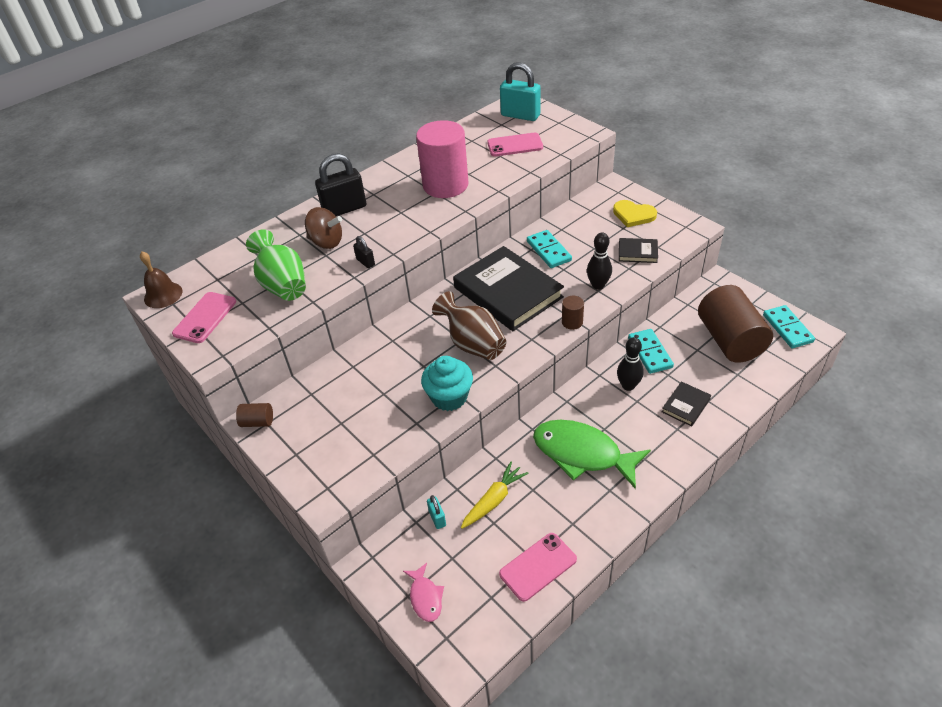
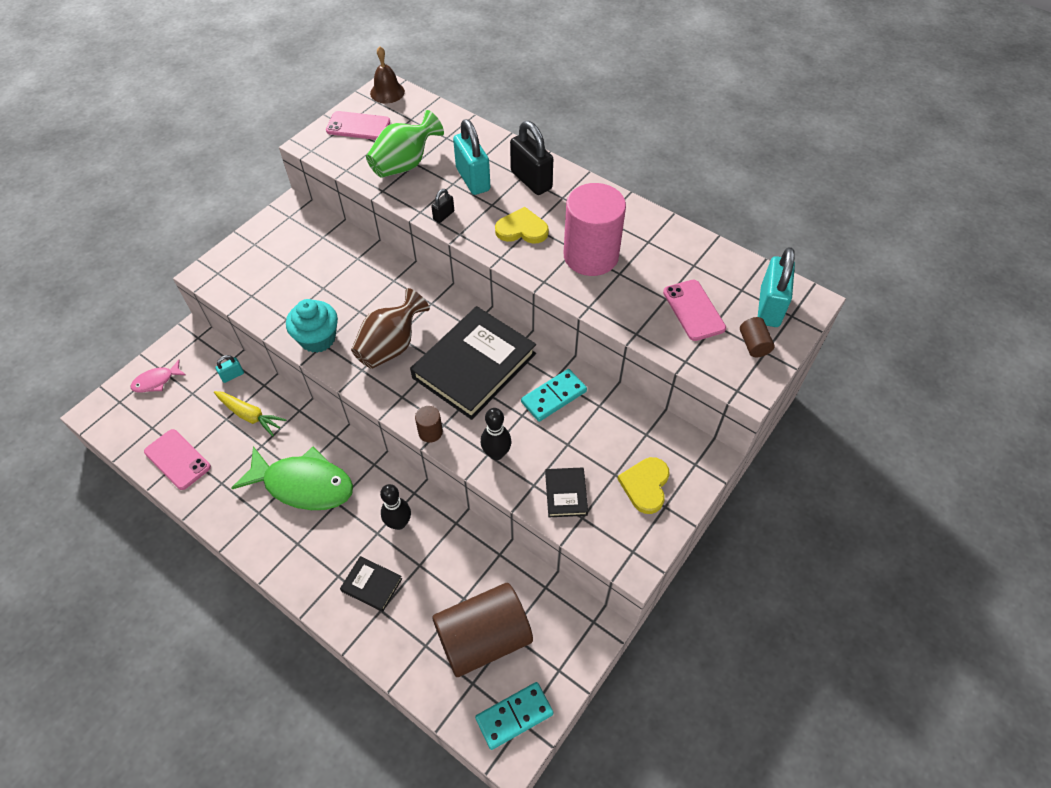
camera: 75 degrees right, 10 degrees up
brown cylinder [236,403,273,427] -> brown cylinder moved to [740,317,775,357]
brown spinning top [305,207,342,249] -> turquoise padlock [453,119,490,195]
green fish [533,420,651,489] -> green fish turned 90 degrees clockwise [231,446,353,510]
turquoise domino [628,329,674,374] -> none
none -> yellow heart [495,207,549,244]

